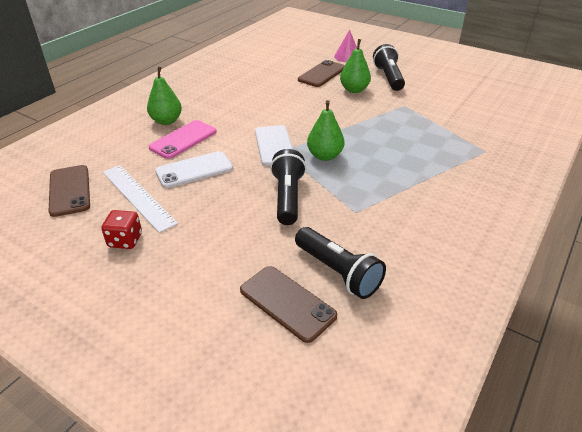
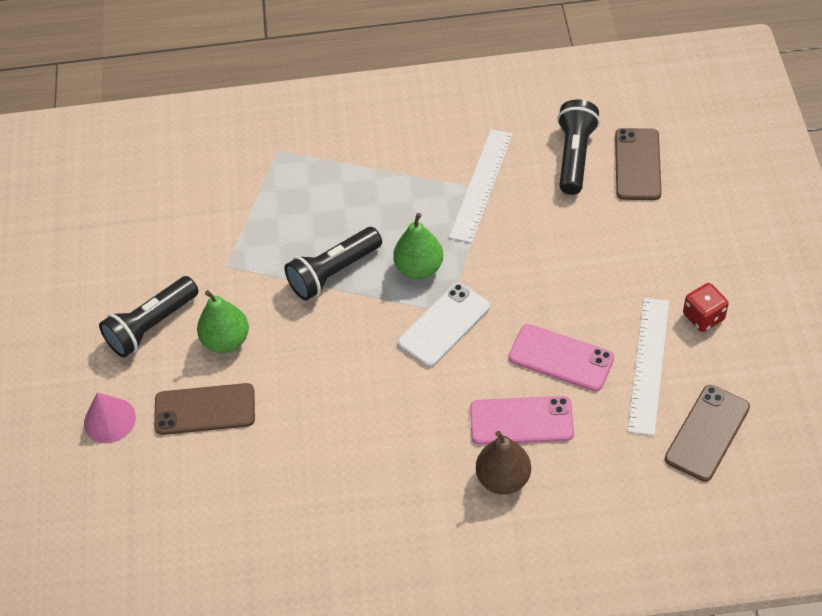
camera: 125 degrees left, 15 degrees up
green pear [147,67,182,125] -> brown pear [476,431,531,494]
white phone [155,151,233,188] -> pink phone [509,324,614,391]
black flashlight [270,149,306,225] -> black flashlight moved to [284,227,382,300]
none -> white ruler [449,129,513,243]

